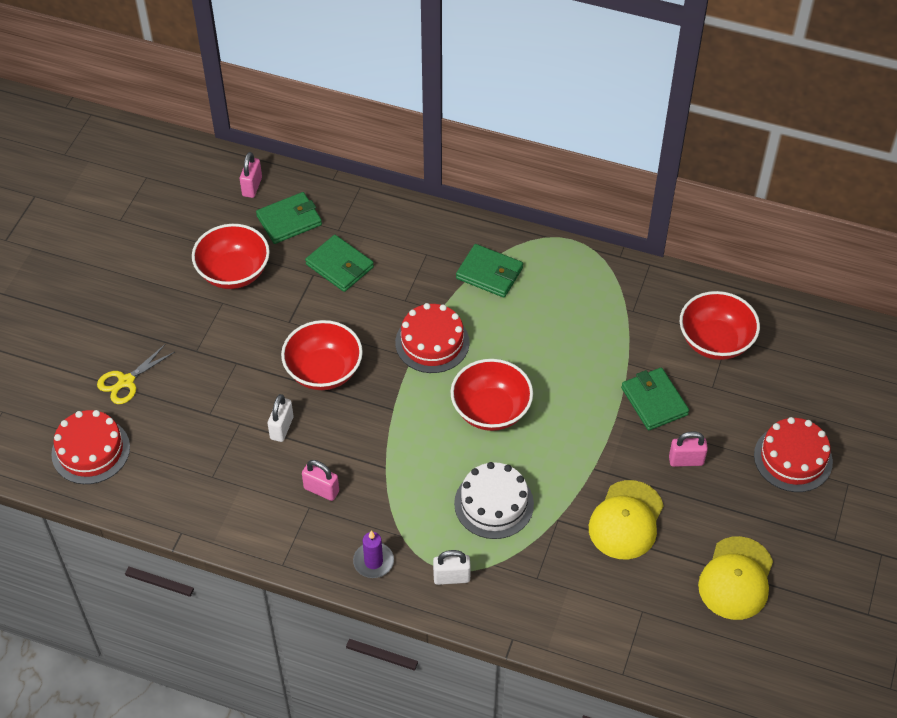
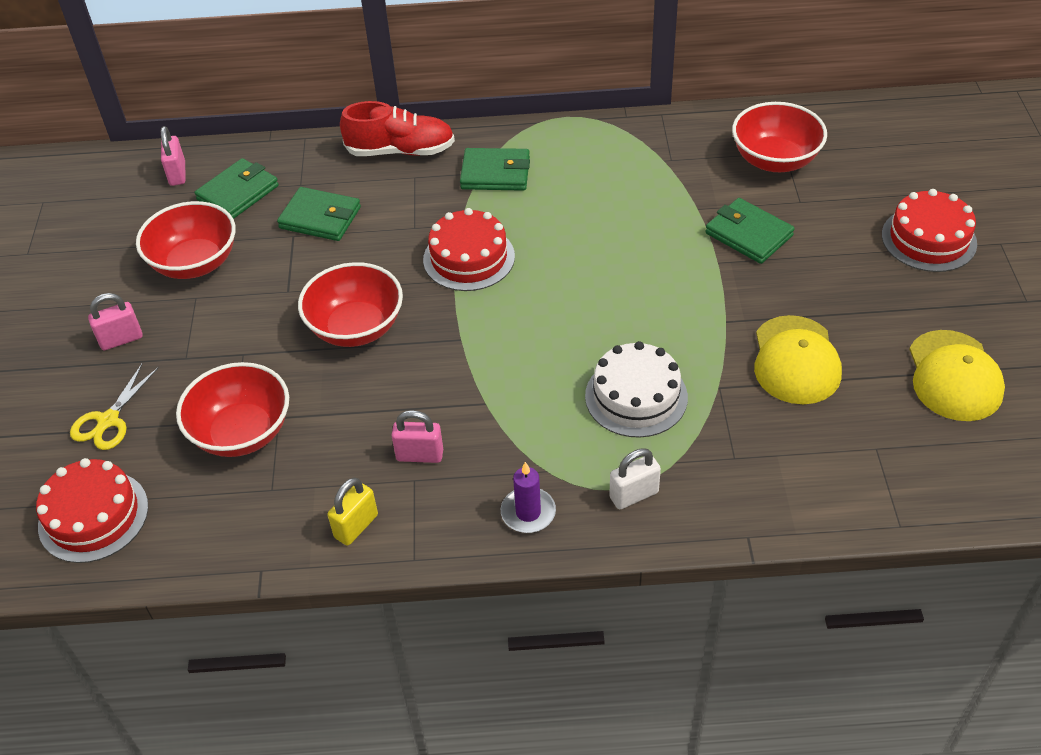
camera: 20 degrees left, 5 degrees down
white padlock [267,394,293,442] -> none
red bowl [451,359,533,431] -> red bowl moved to [176,362,289,457]
pink padlock [669,431,708,467] -> pink padlock moved to [88,293,143,350]
none -> yellow padlock [327,478,378,546]
none -> red shoe [340,101,455,156]

